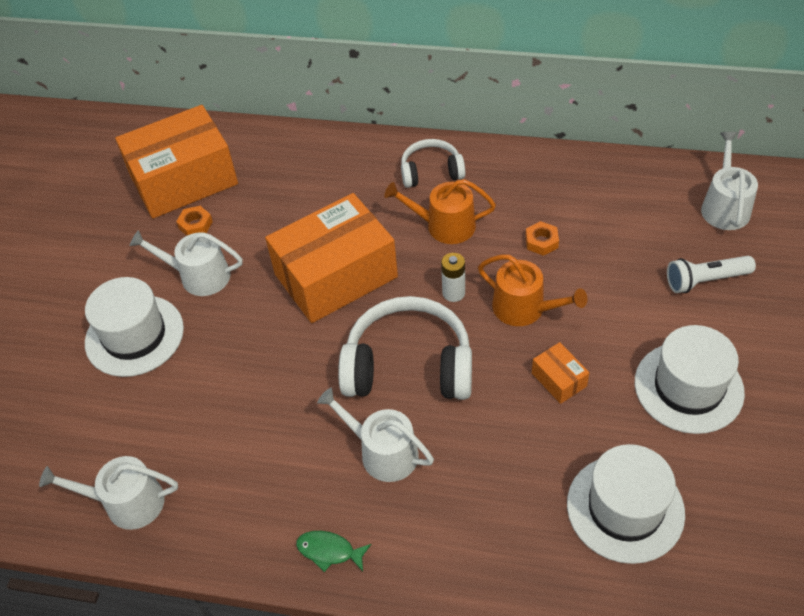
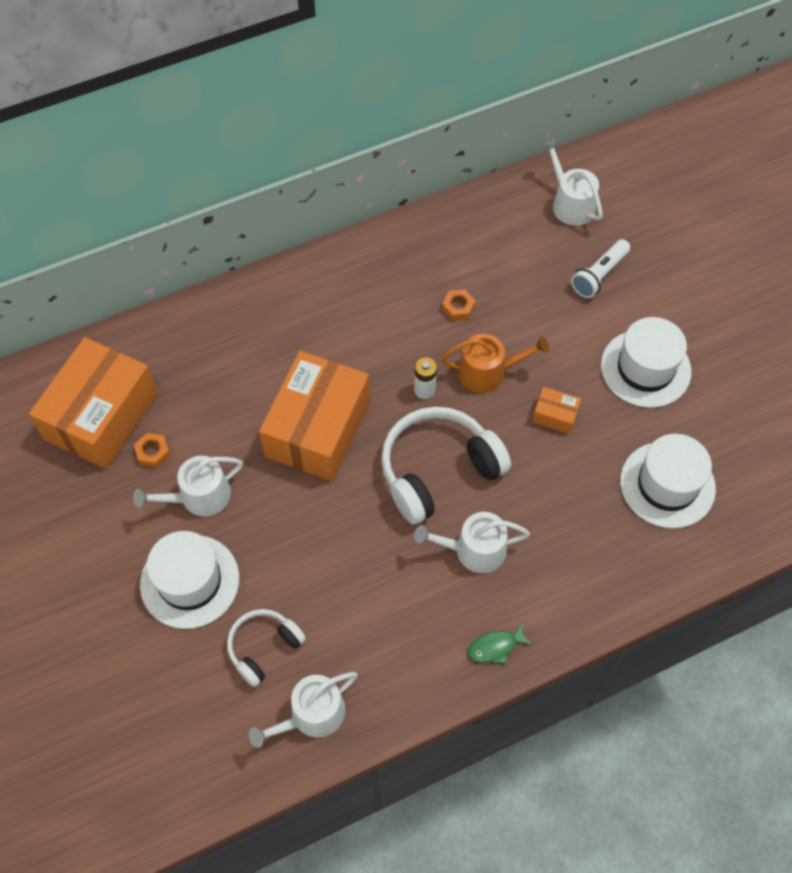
camera: 40 degrees left, 10 degrees up
orange watering can [384,179,496,244] -> none
white headphones [401,139,465,188] -> white headphones moved to [227,609,306,687]

